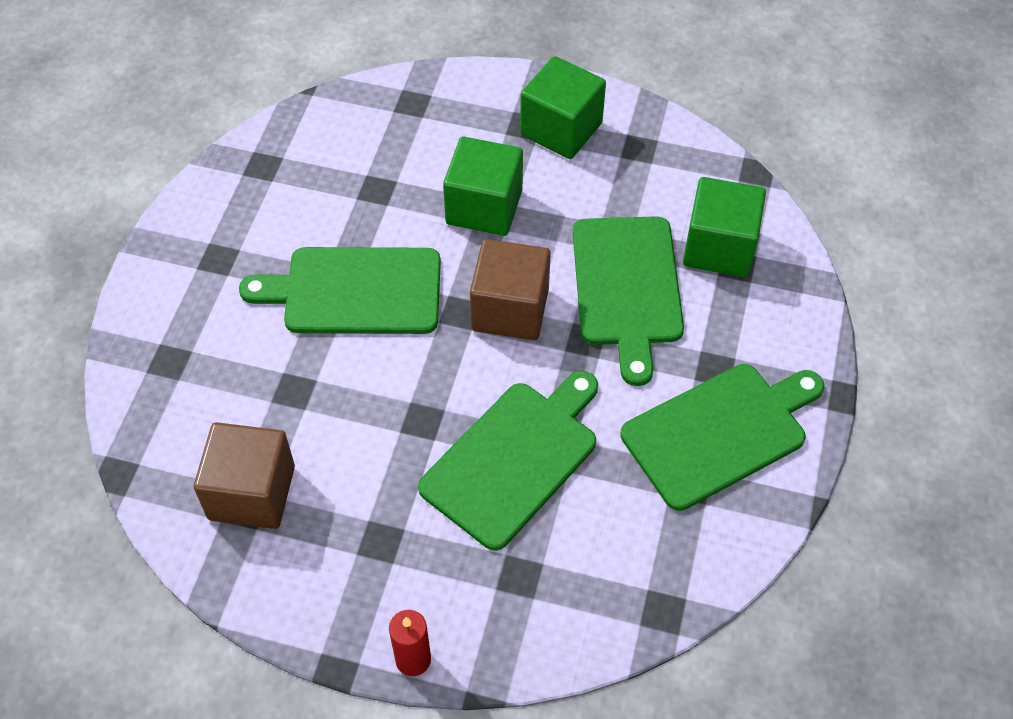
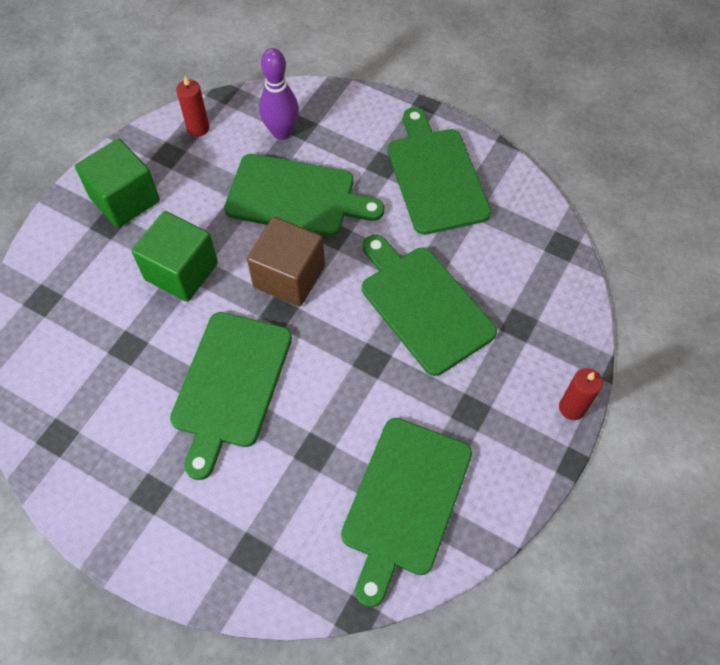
camera: 75 degrees left, 5 degrees up
brown cube [194,422,295,529] -> green cutting board [341,418,472,607]
green cube [683,177,766,277] -> purple bowling pin [259,48,299,140]
none -> red candle [176,76,209,137]

